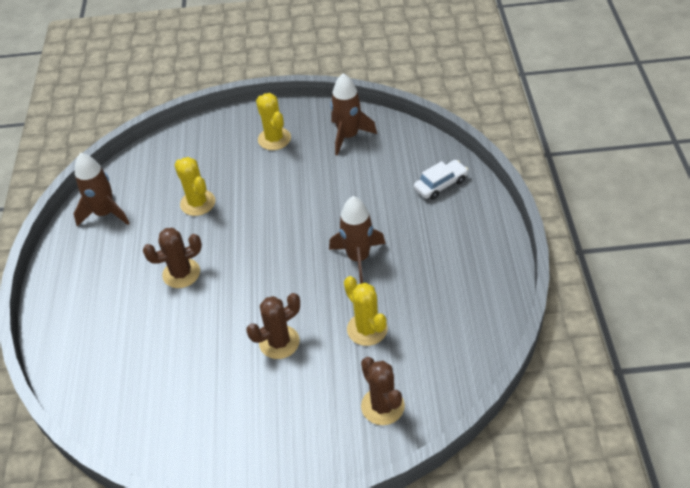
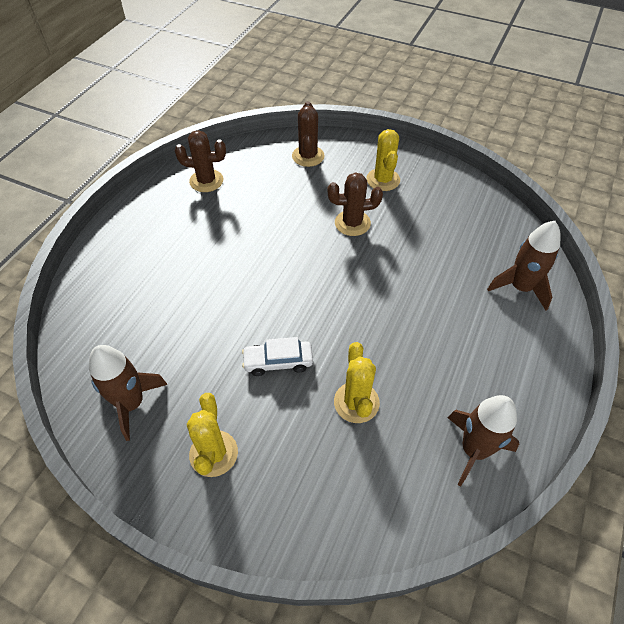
camera: 155 degrees left, 5 degrees up
brown cactus [143,228,202,288] -> brown cactus moved to [175,130,226,192]
brown rocket [329,196,386,284] -> brown rocket moved to [487,221,560,311]
yellow cactus [344,276,387,346] -> yellow cactus moved to [366,129,400,191]
white car [414,160,468,200] -> white car moved to [242,337,313,376]

